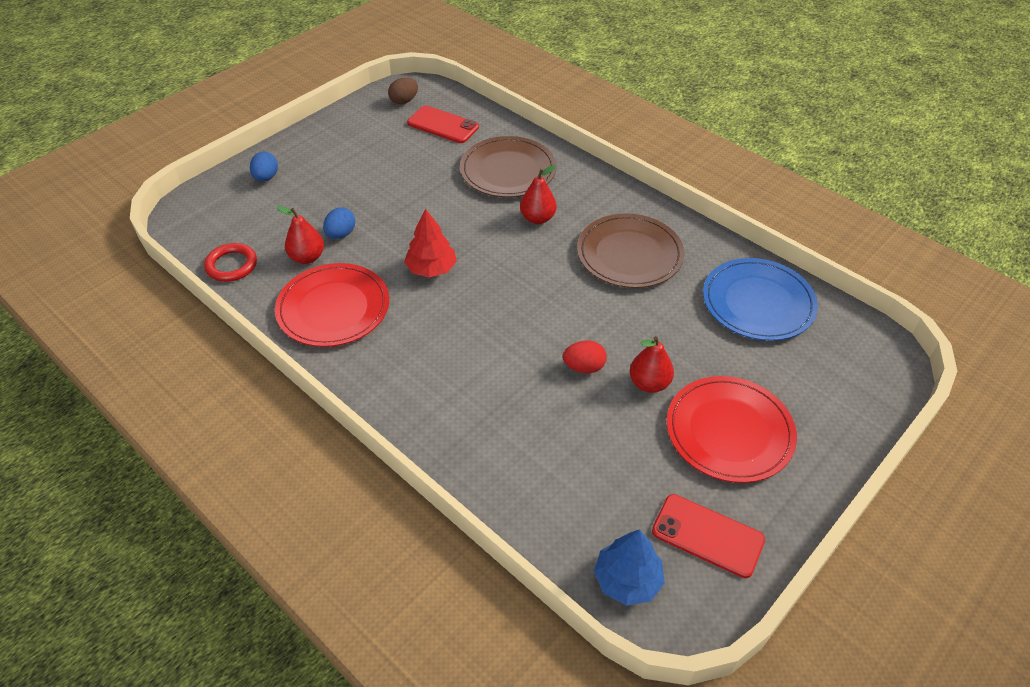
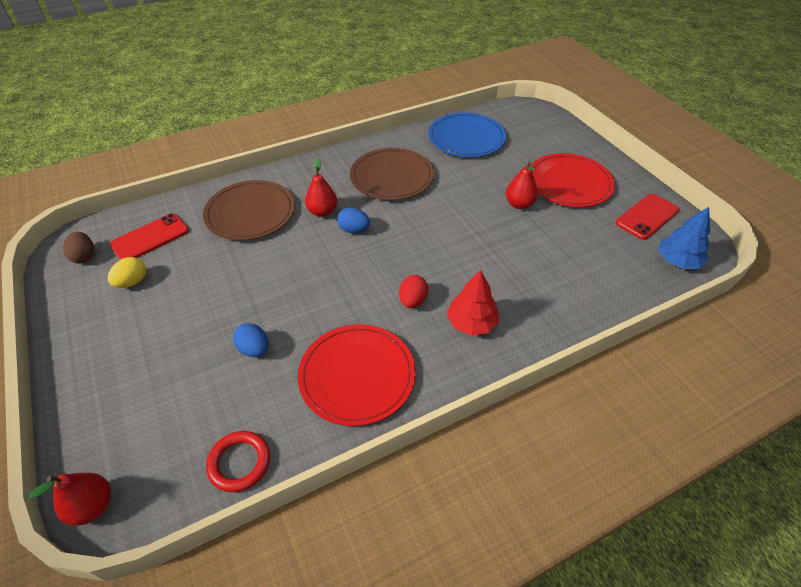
camera: 70 degrees left, 0 degrees up
blue egg [250,152,278,182] -> blue egg moved to [337,207,370,233]
red pear [277,206,324,264] -> red pear moved to [30,473,111,526]
red tree [404,209,457,278] -> red tree moved to [447,270,500,336]
red egg [563,341,607,373] -> red egg moved to [399,275,428,308]
none -> yellow egg [108,257,146,288]

